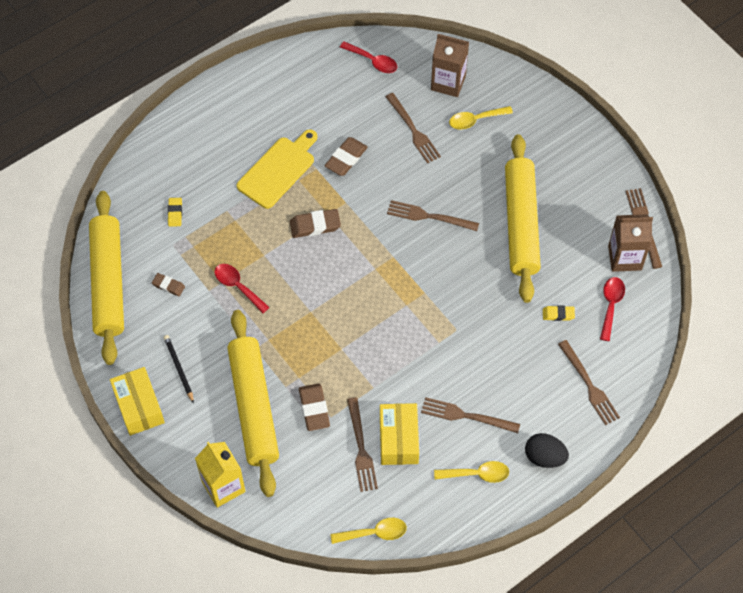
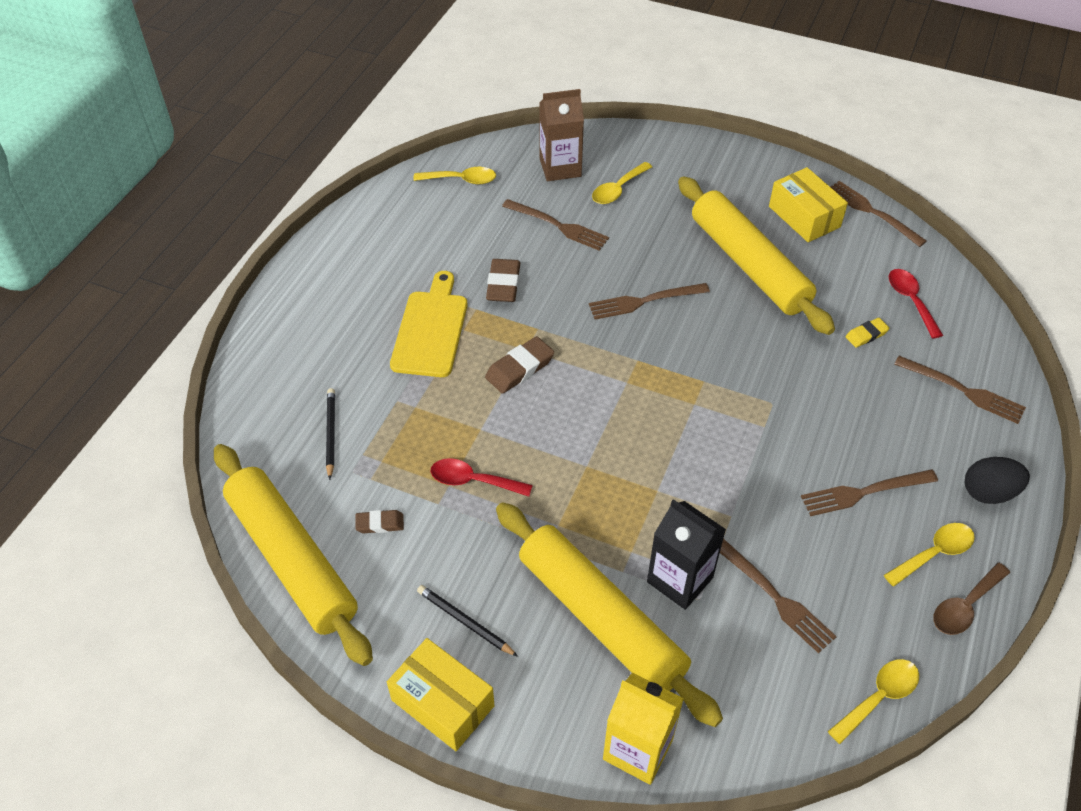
camera: 30 degrees left, 10 degrees down
yellow eraser [168,198,182,227] -> black pencil [326,388,335,480]
brown eraser [299,383,330,431] -> black carton [647,499,726,610]
red spoon [340,41,397,73] -> yellow spoon [414,167,496,184]
yellow box [380,403,419,465] -> yellow box moved to [769,167,848,242]
brown carton [608,214,653,272] -> none
none -> brown spoon [934,563,1010,635]

